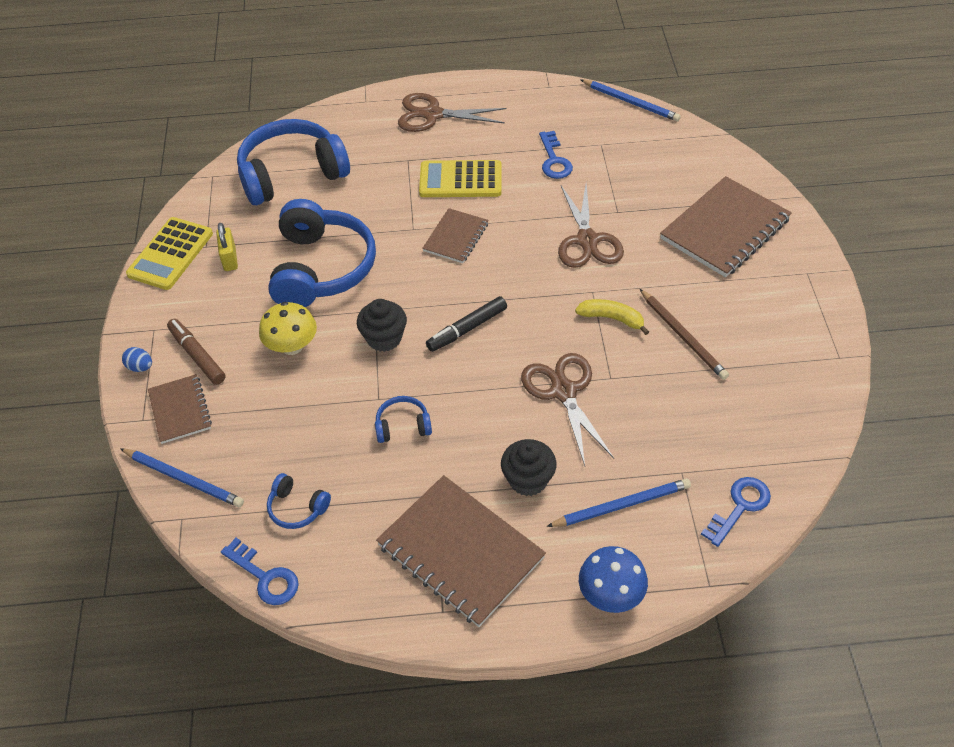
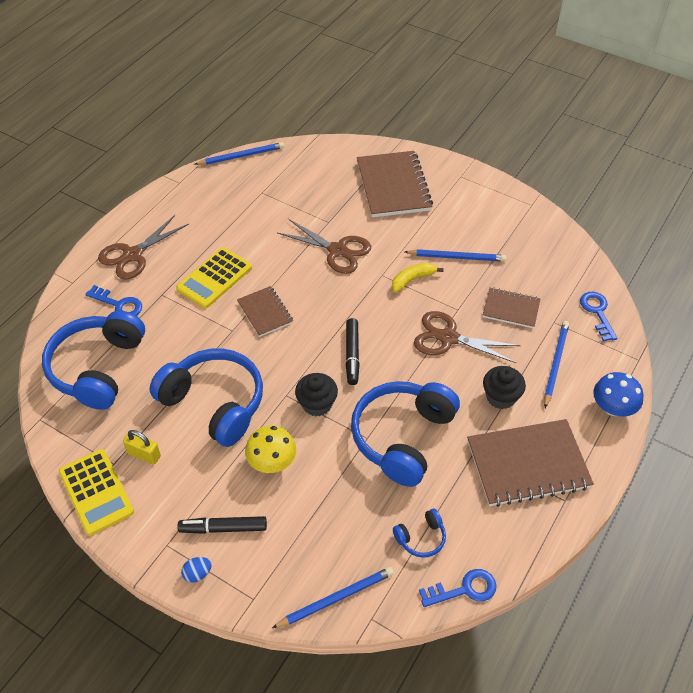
camera: 55 degrees left, 0 degrees up
brown notebook [148,374,212,444] -> brown notebook moved to [483,288,540,328]
brown marker [167,319,226,385] -> black marker [177,516,267,534]
blue headphones [375,396,432,443] -> blue headphones [351,381,460,487], size x2.30
blue key [539,131,573,179] -> blue key moved to [85,285,142,316]
brown pencil [640,289,729,380] -> blue pencil [405,249,506,262]

